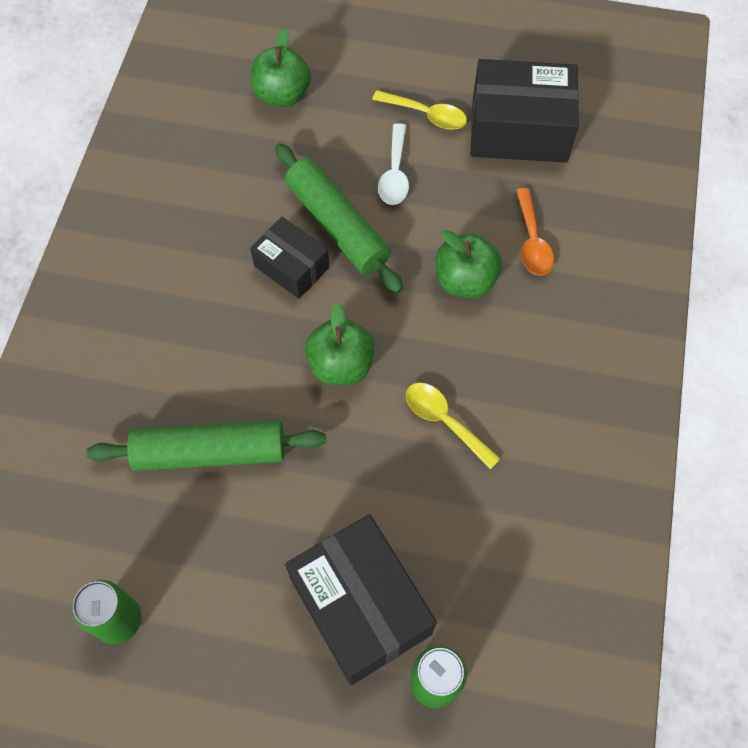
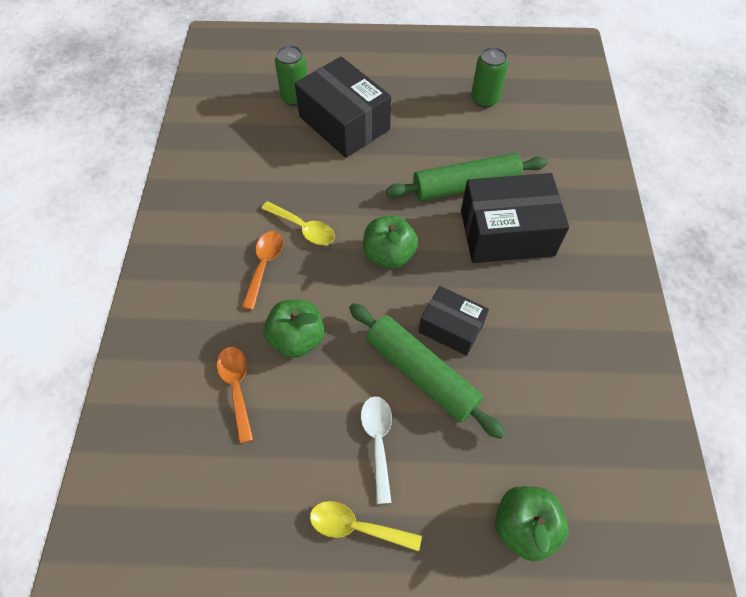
camera: 170 degrees right, 5 degrees down
black box [471,59,579,163] -> black box moved to [461,173,569,263]
none -> orange spoon [242,231,283,310]

